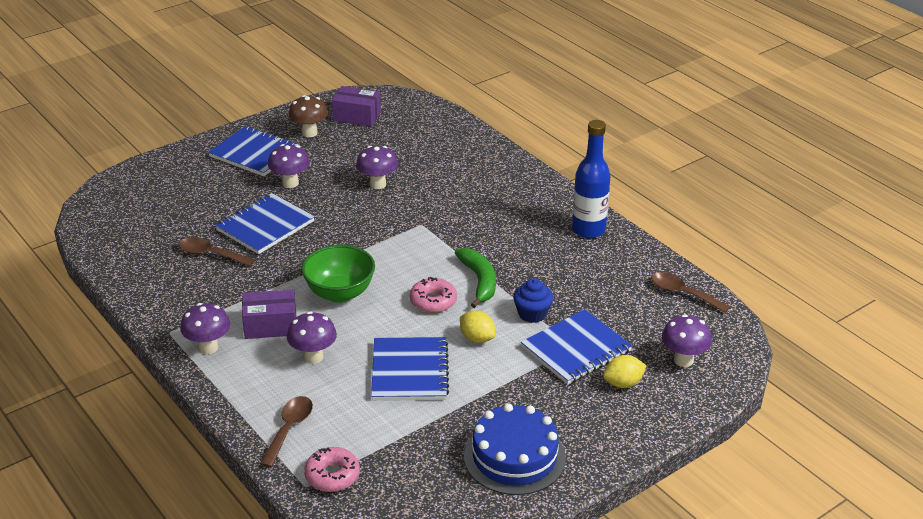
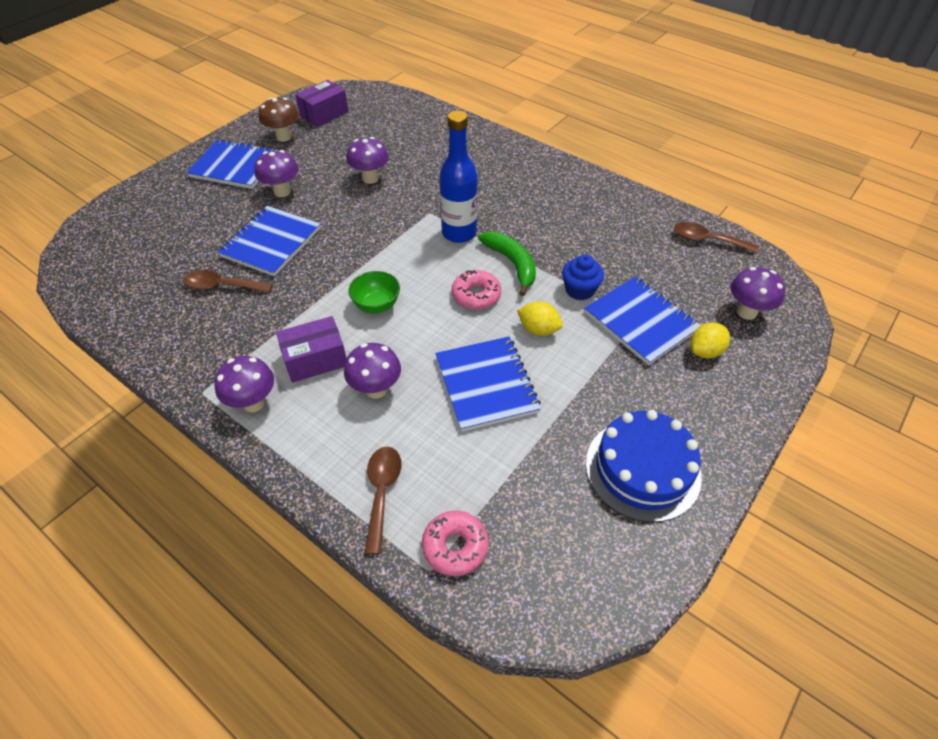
camera: 15 degrees left, 15 degrees up
green bowl [301,245,375,303] -> green bowl [348,271,400,313], size x0.65
purple box [332,86,381,127] -> purple box turned 45 degrees counterclockwise [295,80,348,127]
blue notebook [521,309,633,384] -> blue notebook turned 75 degrees counterclockwise [585,276,701,365]
blue bottle [572,120,611,238] -> blue bottle moved to [439,110,478,243]

